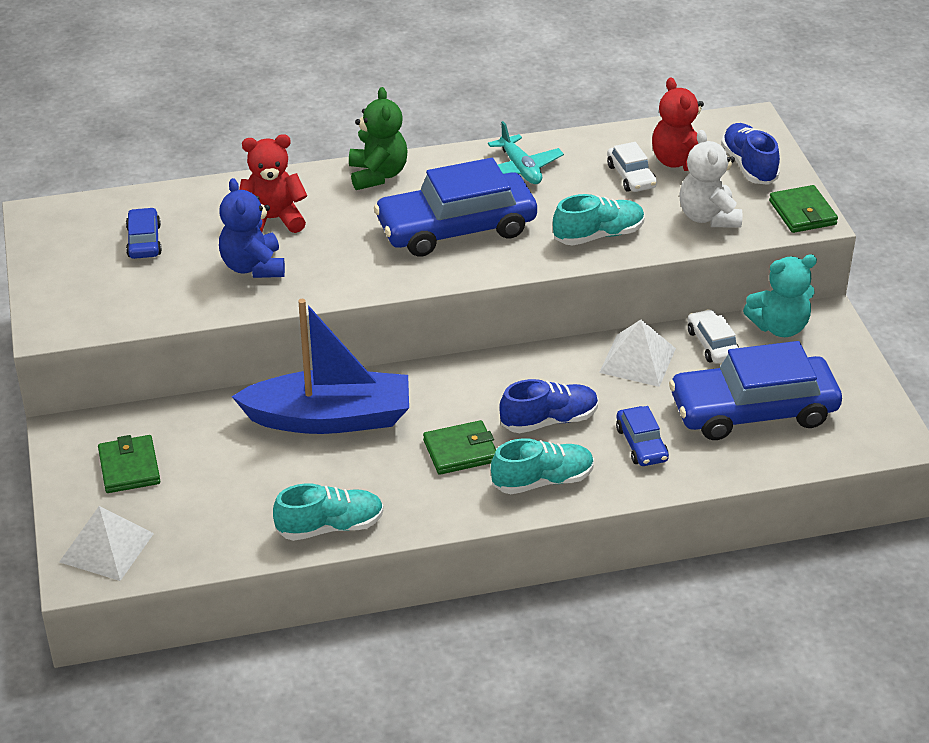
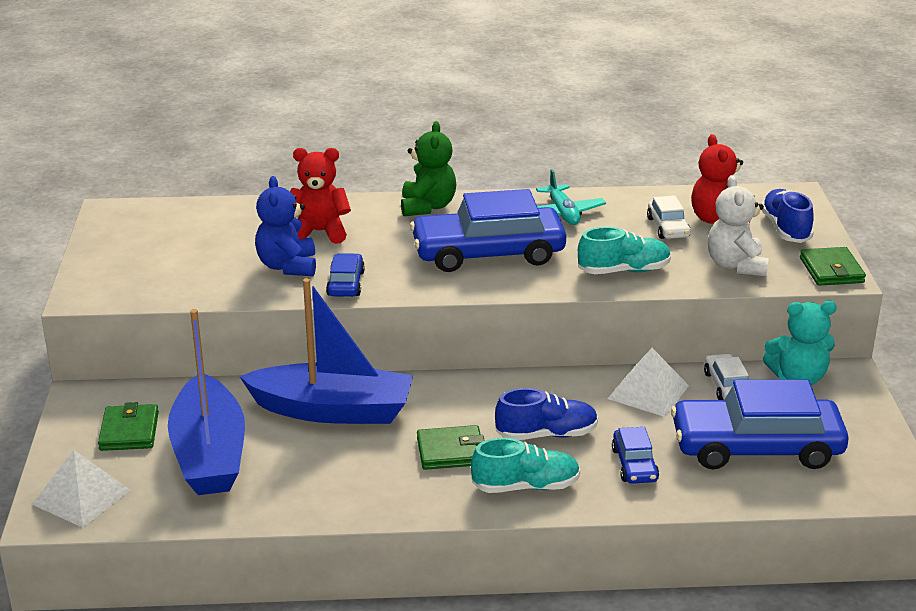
camera: 10 degrees right, 10 degrees down
blue car [126,207,162,259] -> blue car moved to [326,253,365,297]
turquoise shoe [273,483,384,541] -> none
none -> blue boat [168,309,245,495]

